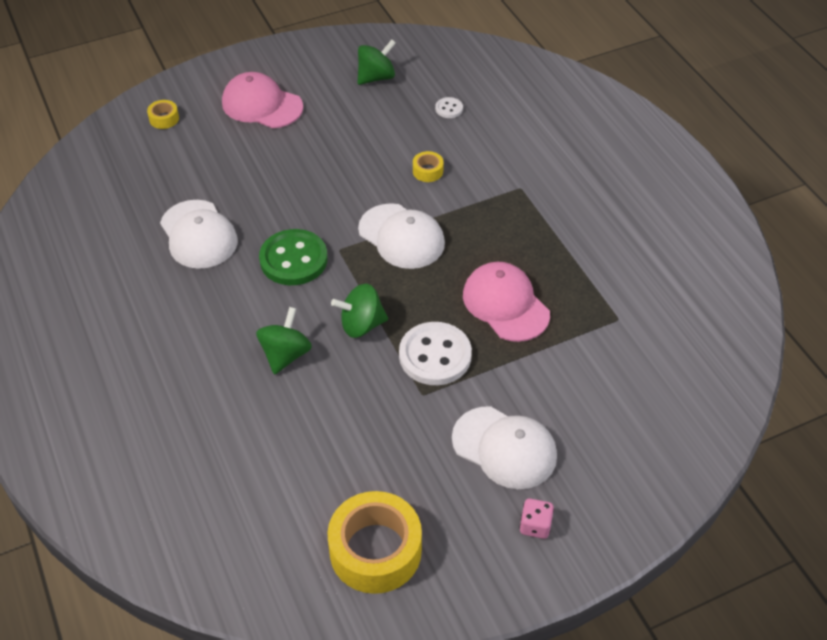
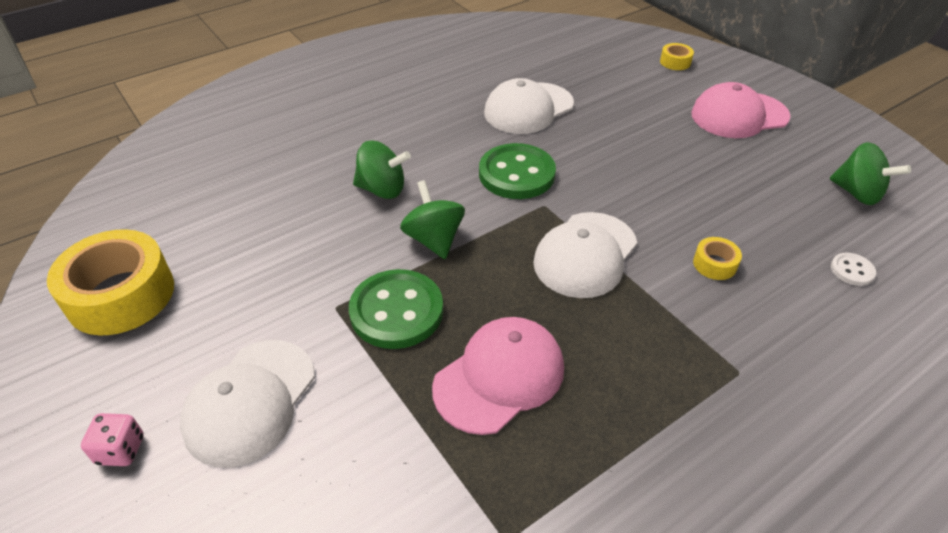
camera: 80 degrees right, 5 degrees down
pink cap [222,72,303,128] -> pink cap turned 120 degrees counterclockwise [691,82,791,138]
white button [399,322,472,385] -> green button [349,269,443,349]

